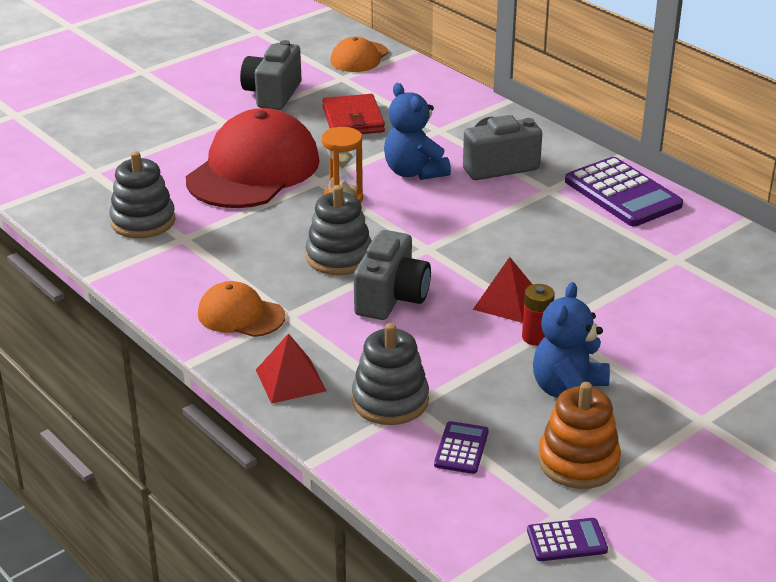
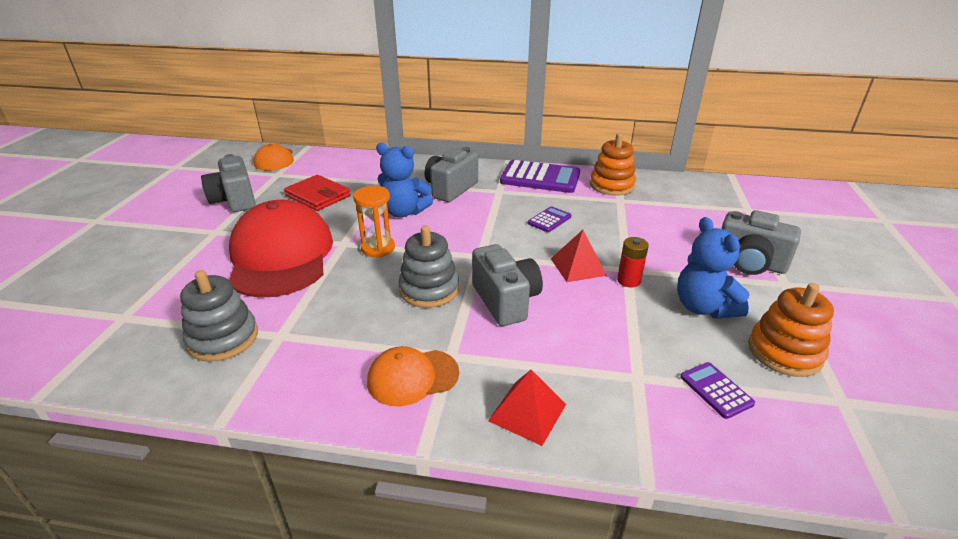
camera: 40 degrees left, 0 degrees up
grey stacking toy [352,323,429,425] -> none
purple calculator [527,518,608,561] -> purple calculator moved to [527,206,571,232]
none -> orange stacking toy [590,133,636,196]
none -> grey camera [721,210,801,275]

